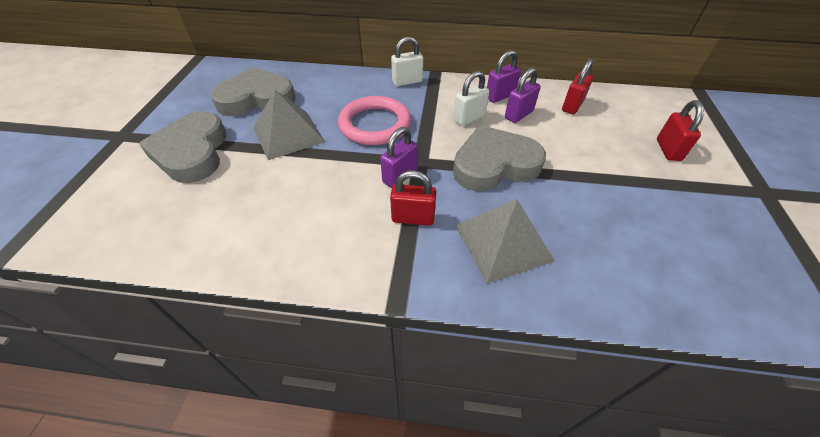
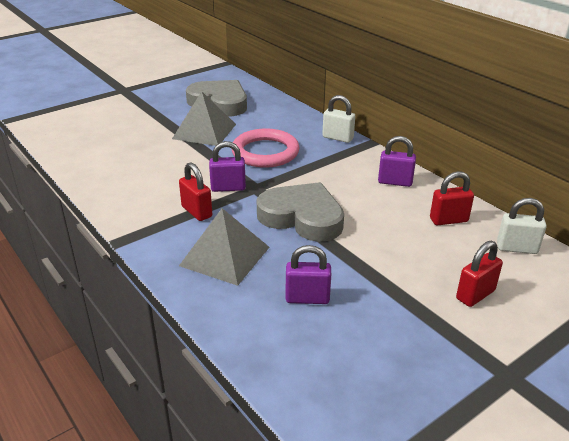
camera: 45 degrees right, 15 degrees down
grey heart [139,112,227,183] -> none
white padlock [453,71,490,126] -> white padlock moved to [497,198,547,254]
purple padlock [505,67,541,123] -> purple padlock moved to [286,245,331,304]

